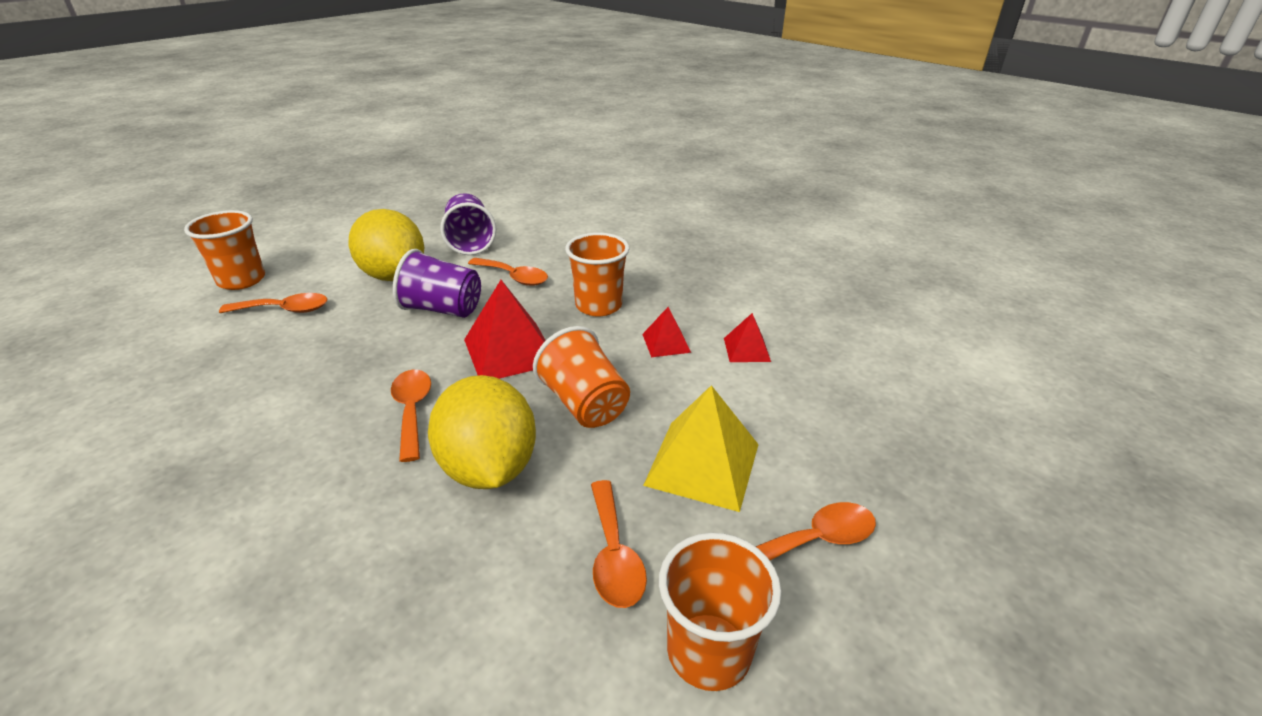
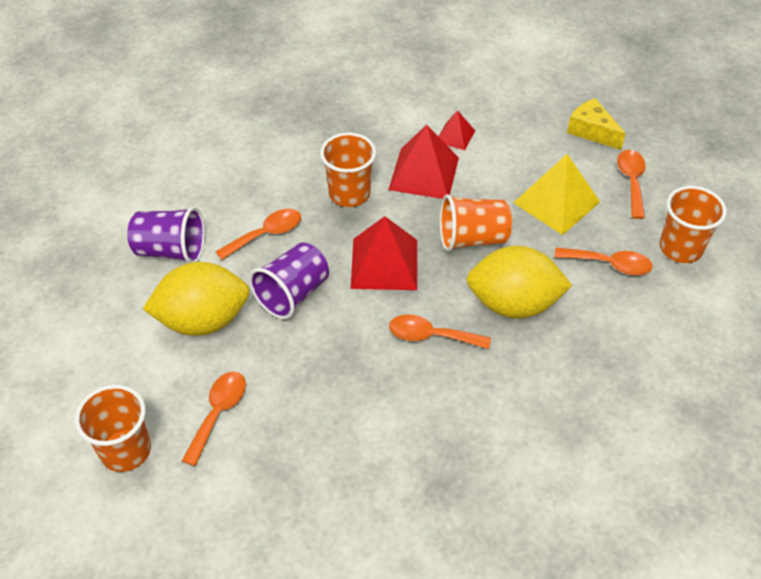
camera: 65 degrees left, 15 degrees up
red pyramid [642,307,691,357] -> red pyramid [388,125,459,199], size x1.87
none -> yellow cheese [567,98,626,150]

